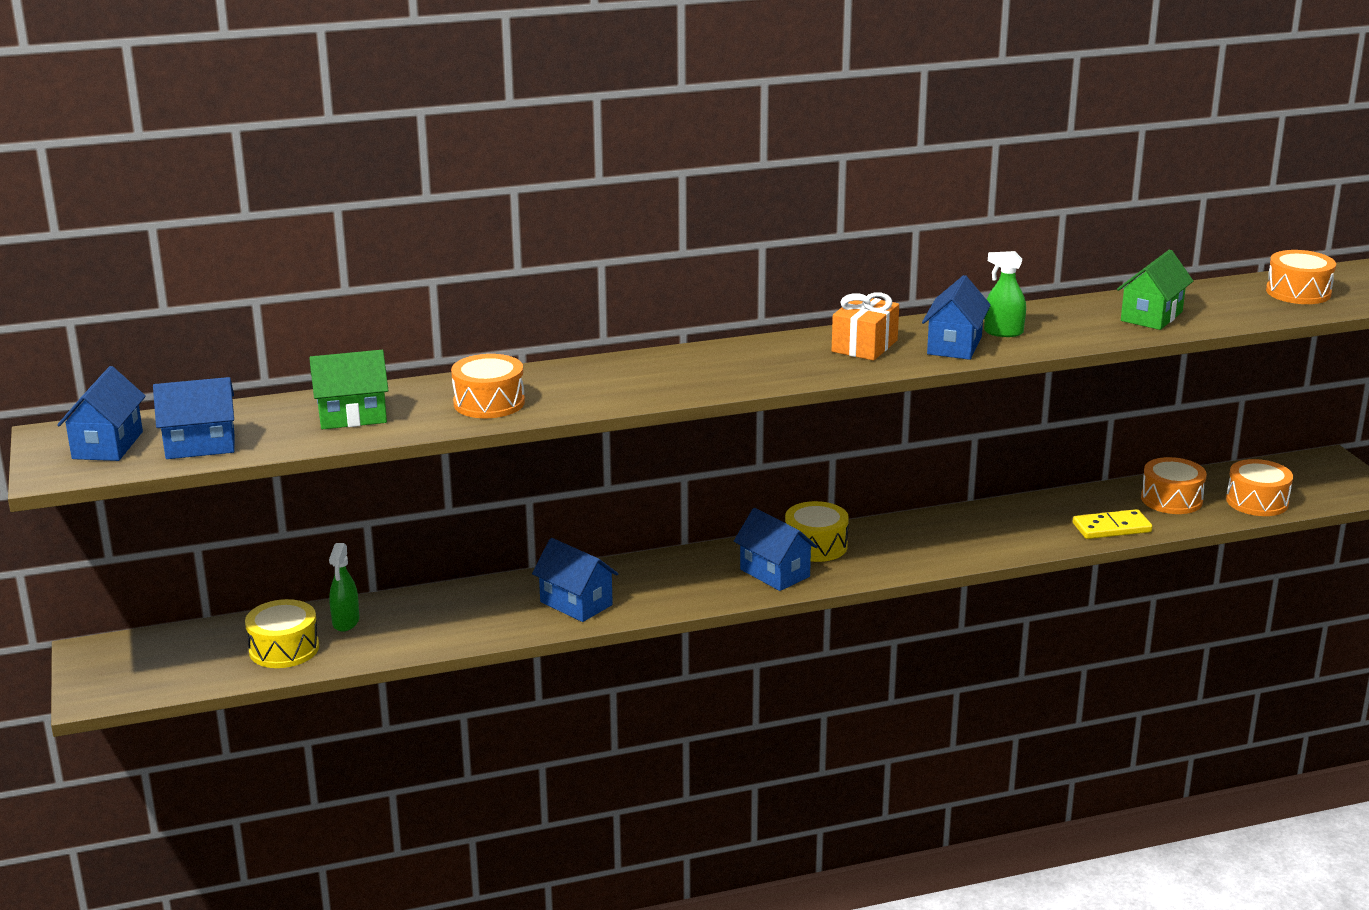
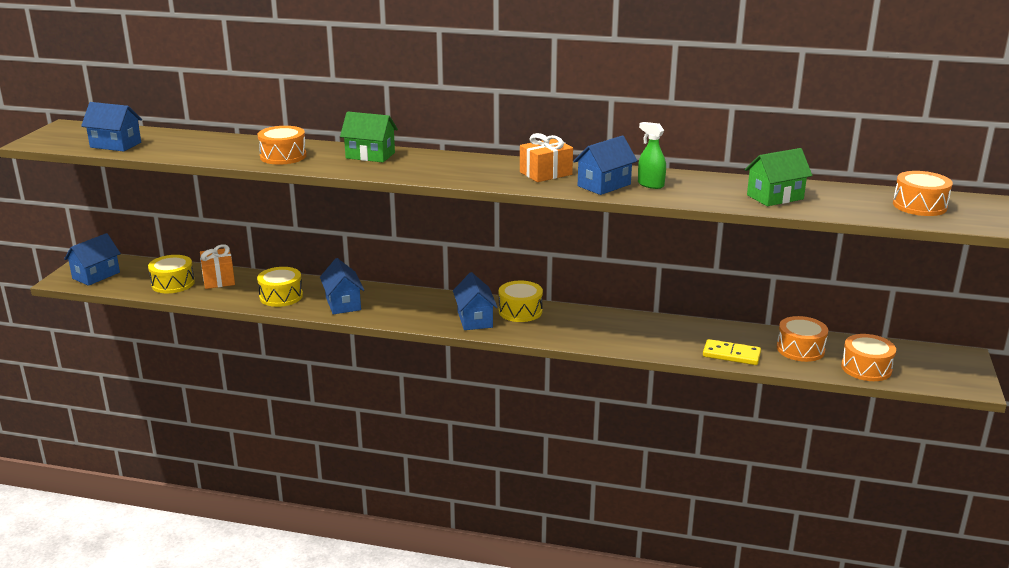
camera: 30 degrees right, 0 degrees up
blue house [57,366,146,461] -> blue house moved to [64,233,121,286]
green house [309,350,389,429] -> green house moved to [340,112,398,162]
green spray bottle [329,543,359,632] -> orange gift [200,244,235,289]
none -> yellow drum [257,267,303,307]

